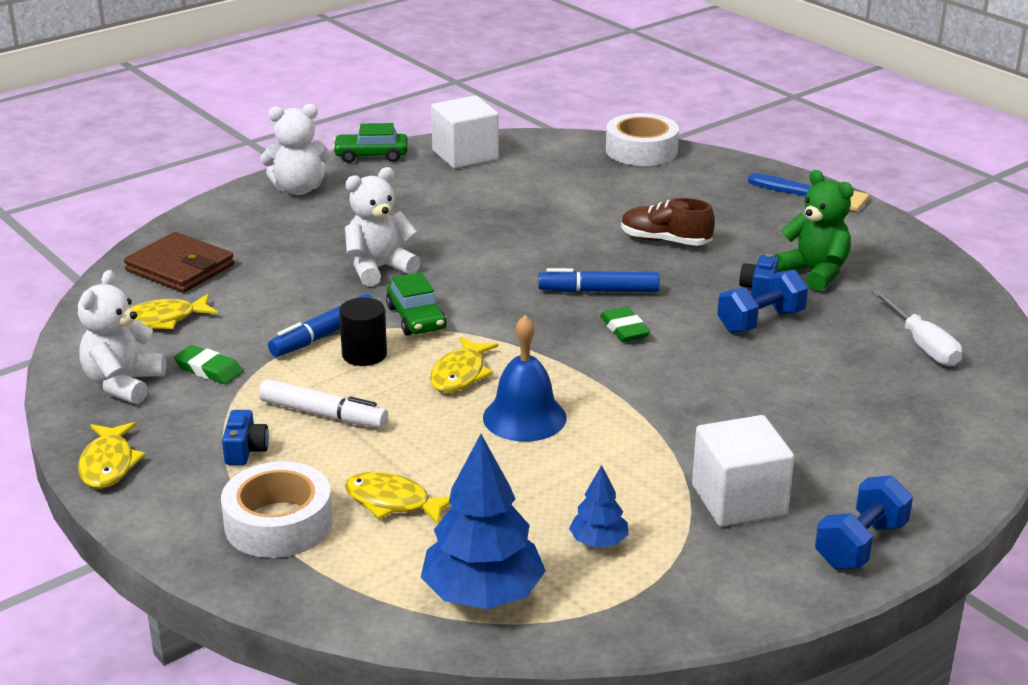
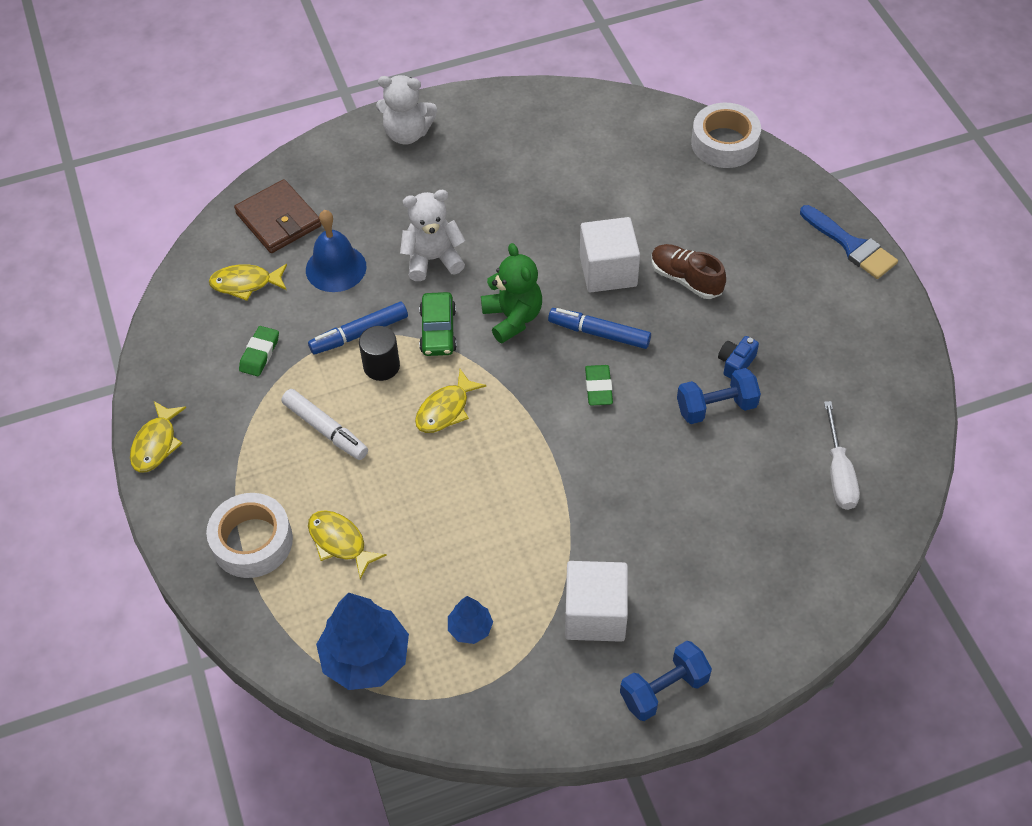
camera: 20 degrees right, 25 degrees up
white teddy bear [78,270,166,404] -> none
green eraser [174,345,243,384] -> green eraser turned 60 degrees clockwise [239,326,279,376]
blue camera [222,410,269,465] -> none
green car [333,123,408,163] -> none
white cube [431,96,499,169] -> white cube moved to [580,217,640,292]
blue bell [483,315,566,442] -> blue bell moved to [306,210,367,292]
green teddy bear [774,170,854,291] -> green teddy bear moved to [481,243,542,343]

